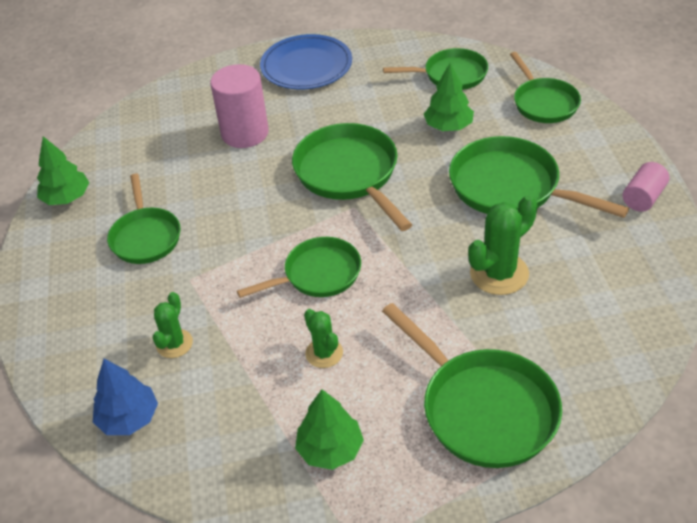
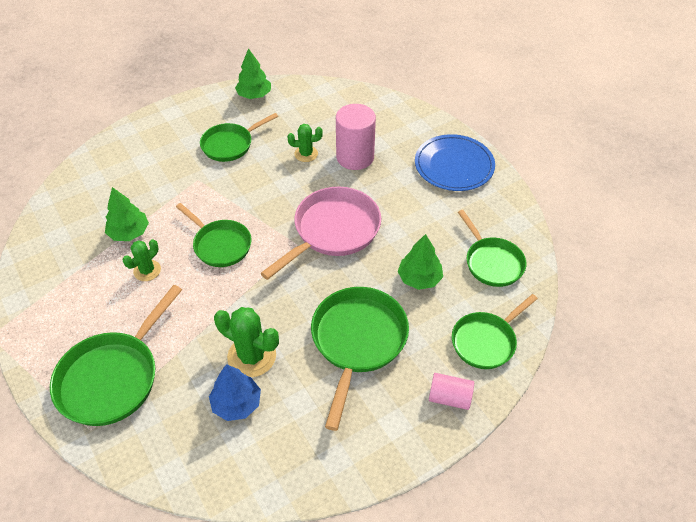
camera: 65 degrees right, 5 degrees up
blue tree [93,359,158,435] -> blue tree moved to [209,364,261,421]
green cactus [153,292,193,358] -> green cactus moved to [287,124,323,162]
green pan [292,123,412,231] -> pink pan [260,187,381,280]
green tree [295,389,364,470] -> green tree moved to [105,187,149,241]
pink cylinder [623,162,669,212] -> pink cylinder moved to [429,373,474,410]

